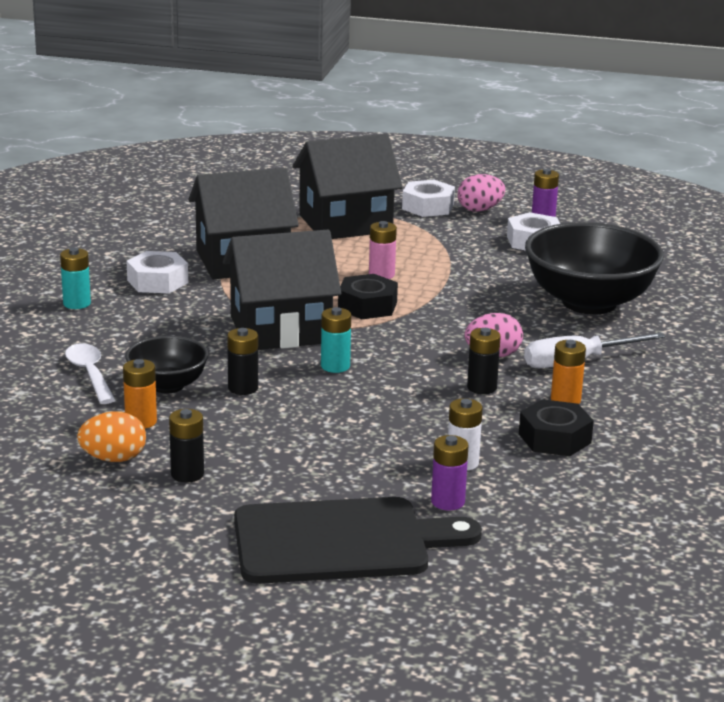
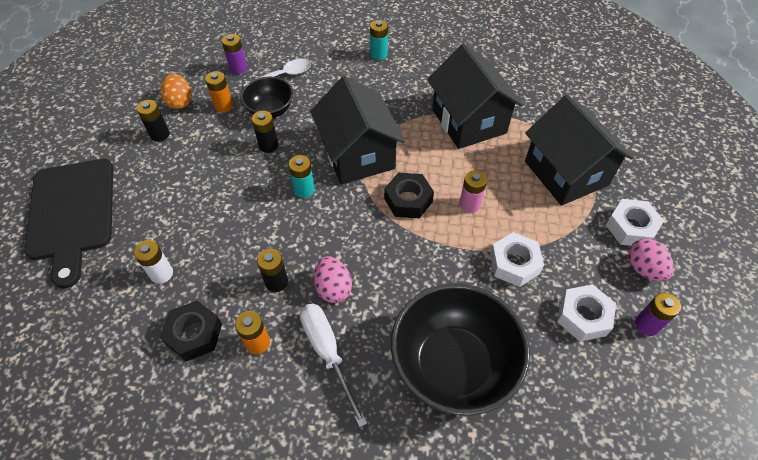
camera: 85 degrees right, 30 degrees up
white nut [127,251,188,293] -> white nut moved to [490,232,544,287]
purple battery [431,435,468,510] -> purple battery moved to [222,34,247,74]

